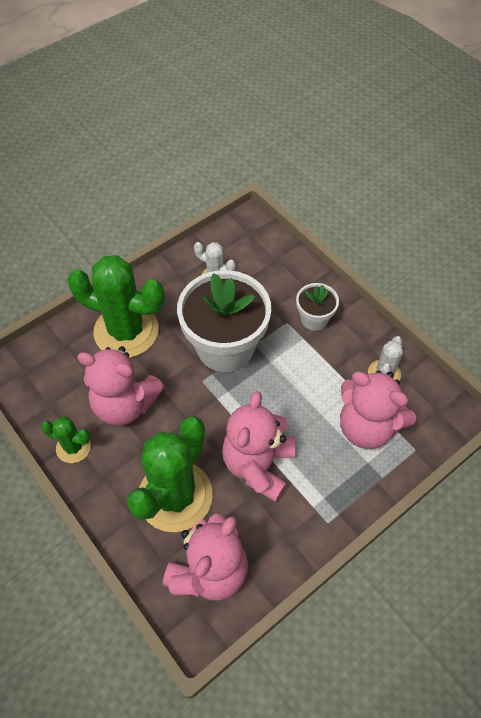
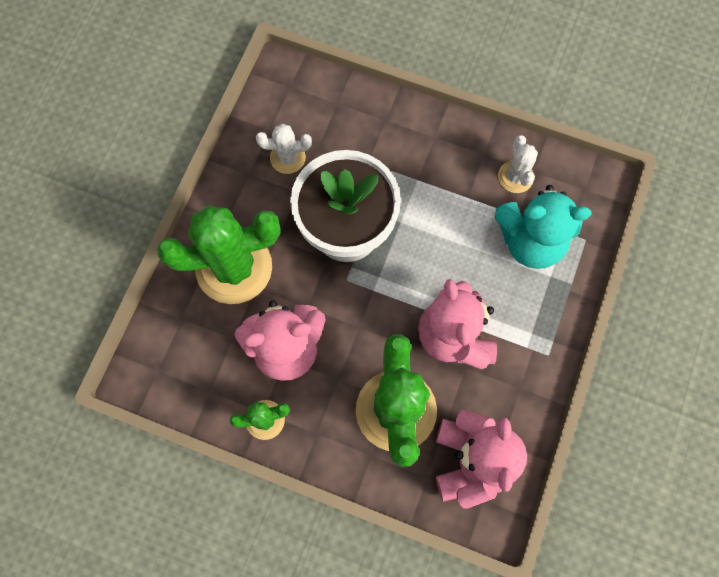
camera: 30 degrees left, 15 degrees up
white flower pot [296,283,339,331] -> none
pink teddy bear [340,370,416,449] -> turquoise teddy bear [495,185,591,269]

